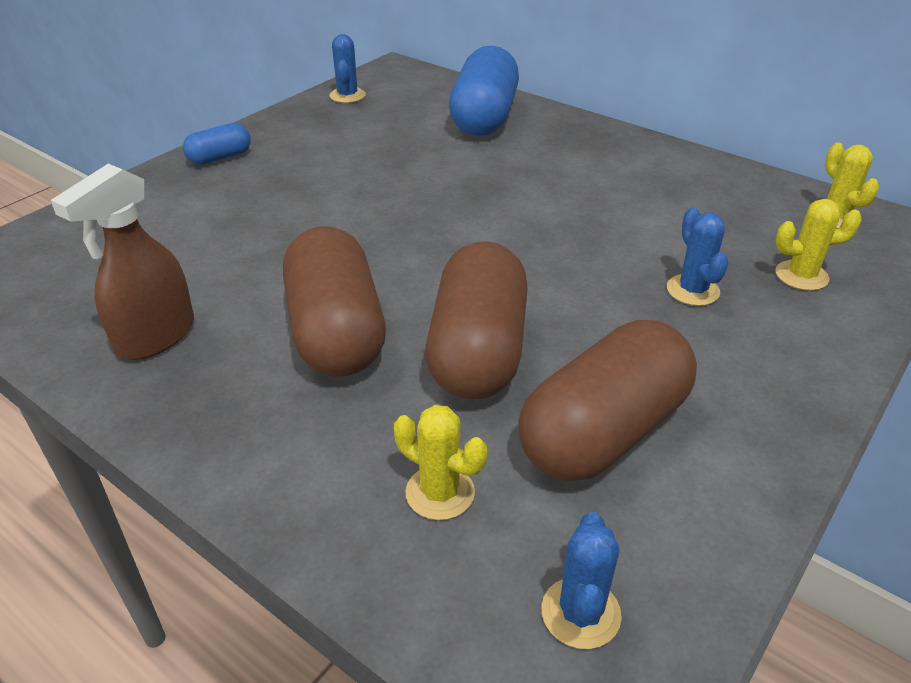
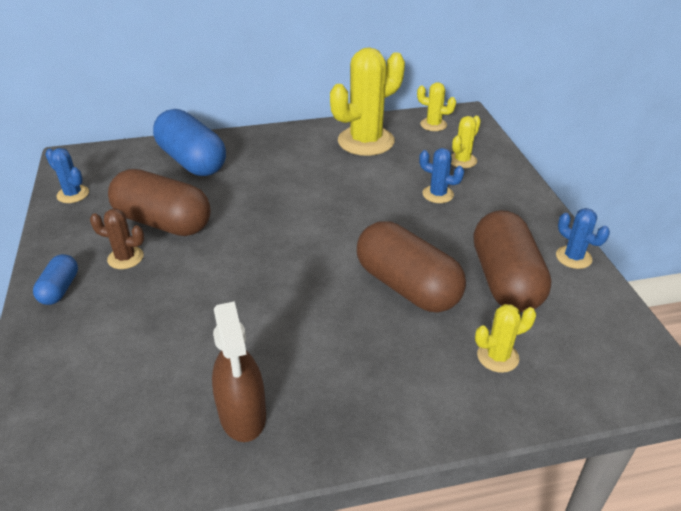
camera: 50 degrees left, 0 degrees up
brown capsule [283,227,386,377] -> brown capsule moved to [108,169,211,236]
blue cactus [541,512,622,649] -> blue cactus moved to [556,208,610,269]
none -> brown cactus [90,209,144,269]
none -> yellow cactus [330,47,405,156]

